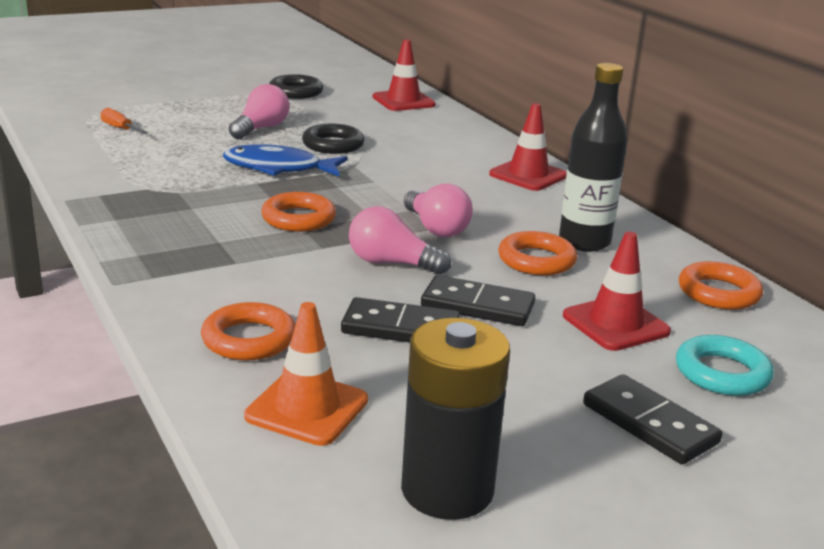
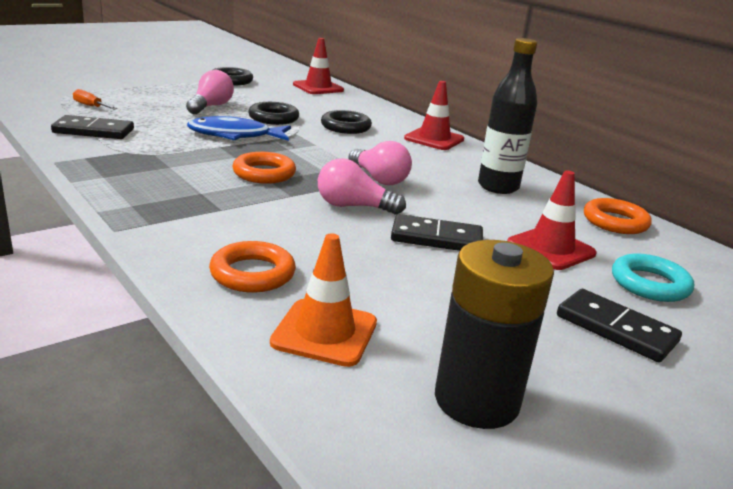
camera: 10 degrees left, 0 degrees up
black domino [341,297,460,342] -> black domino moved to [51,115,134,139]
orange ring [498,231,577,275] -> none
none -> black ring [321,110,372,134]

